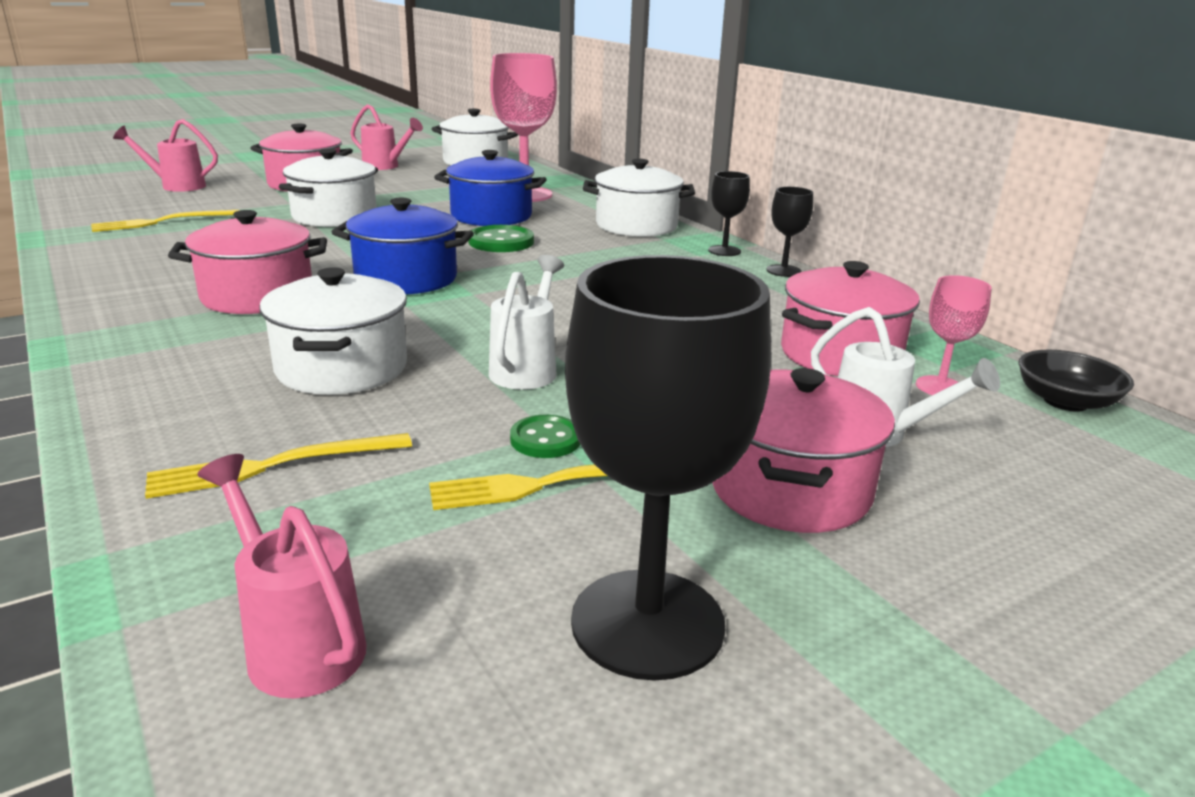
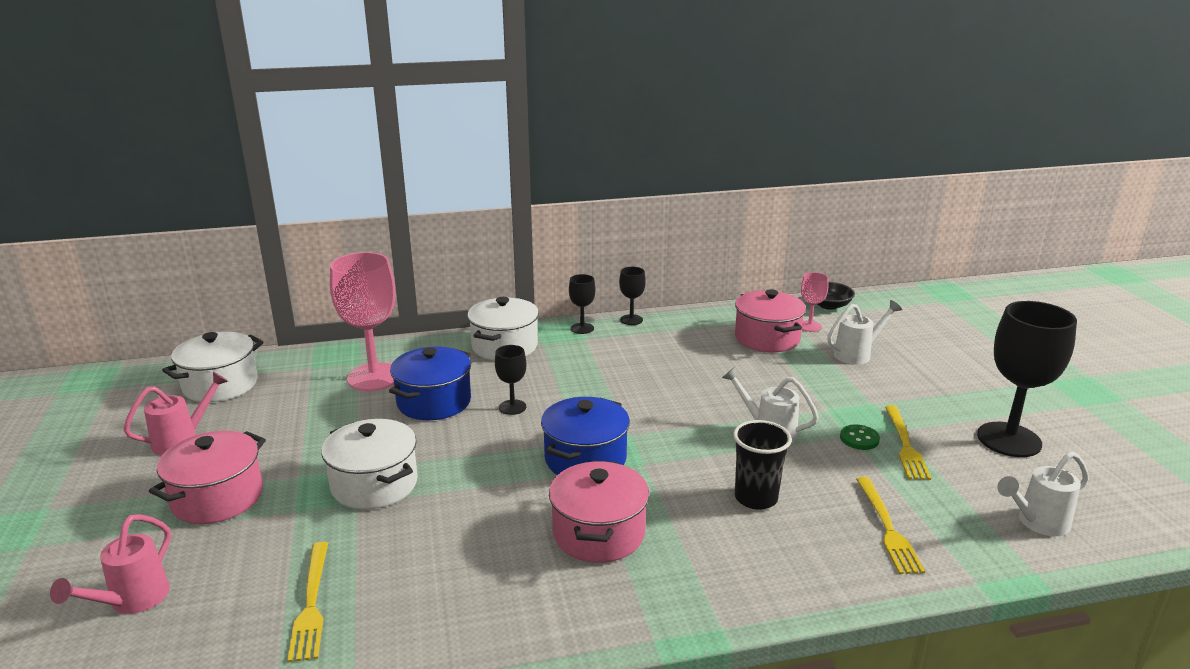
camera: 70 degrees left, 0 degrees up
pink watering can [197,454,367,698] -> white watering can [997,451,1089,536]
white pot [259,267,407,395] -> black cup [733,420,792,510]
green button [468,225,534,252] -> black goblet [495,345,526,415]
pink pot [712,368,895,533] -> none

